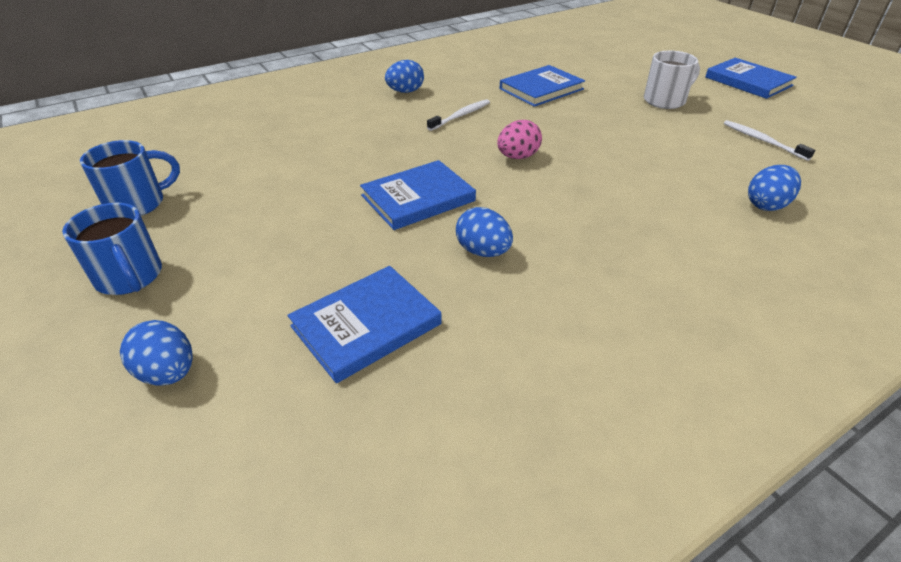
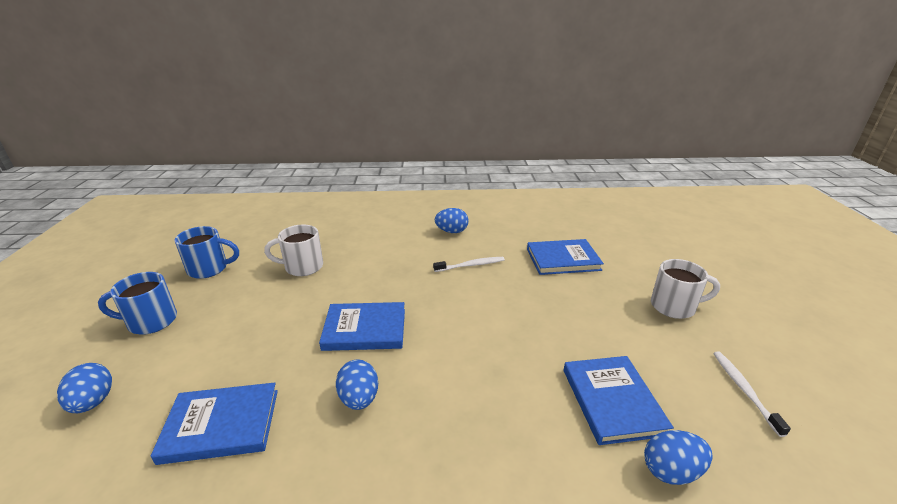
camera: 30 degrees right, 10 degrees down
blue mug [62,203,162,295] -> blue mug turned 90 degrees clockwise [98,272,177,335]
pink egg [497,120,542,159] -> none
blue book [705,58,797,99] -> blue book moved to [564,356,674,445]
none -> white mug [264,225,323,276]

